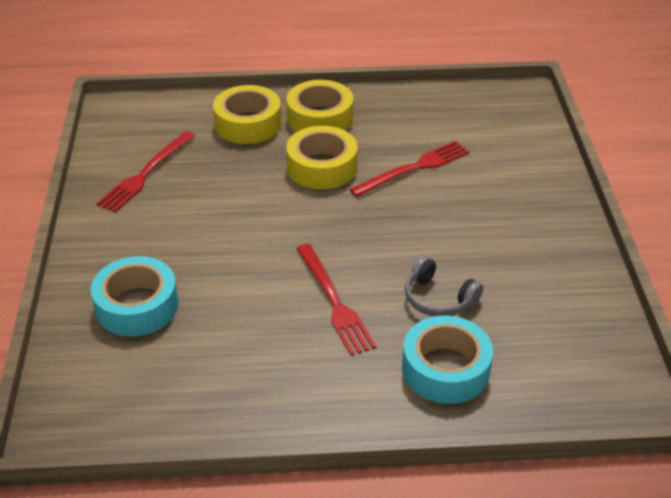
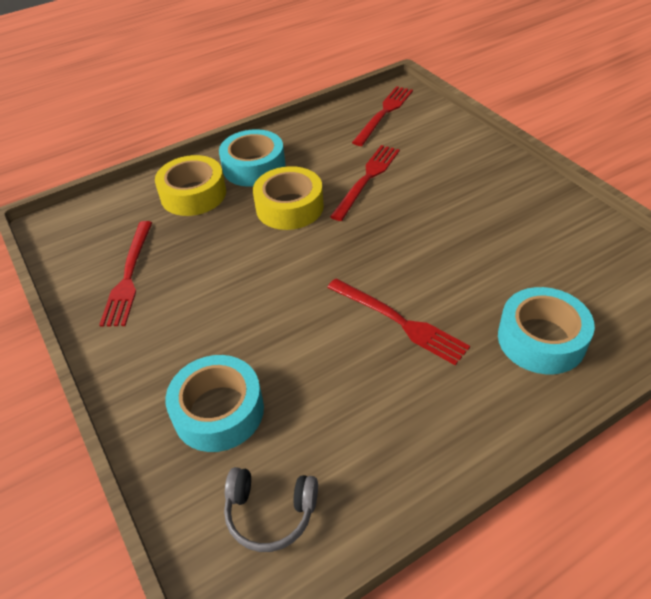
camera: 25 degrees left, 5 degrees up
yellow tape [286,80,353,132] -> turquoise tape [219,129,286,187]
grey headphones [405,256,483,316] -> grey headphones moved to [224,467,318,552]
none -> red fork [352,86,413,146]

